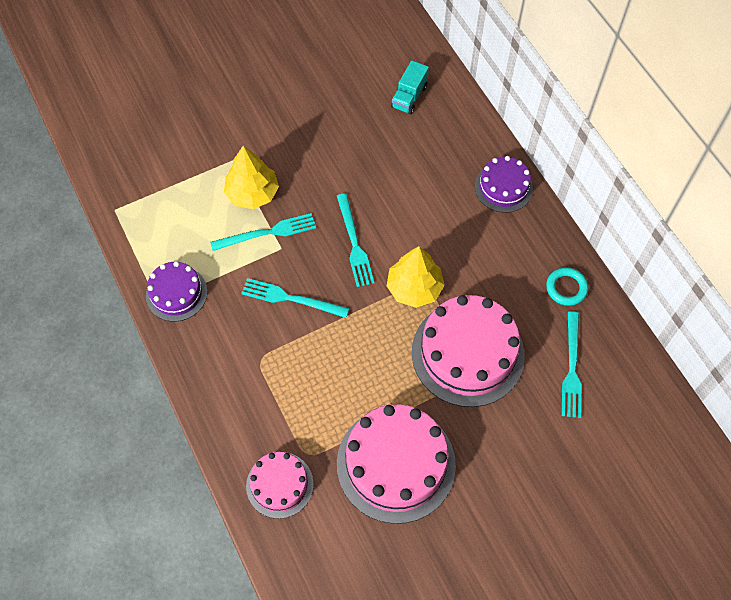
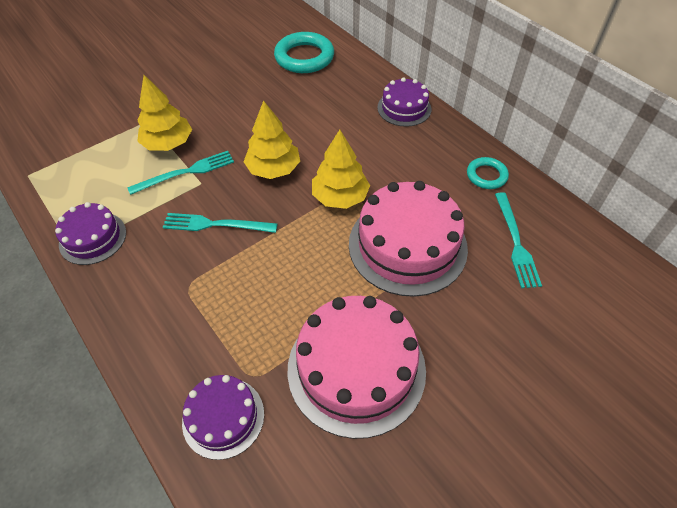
camera: 10 degrees left, 10 degrees down
pink cake [246,452,314,519] -> purple cake [182,375,264,460]
turquoise fork [337,193,375,287] -> yellow tree [244,100,300,179]
turquoise truck [391,60,429,114] -> turquoise ring [274,32,334,73]

